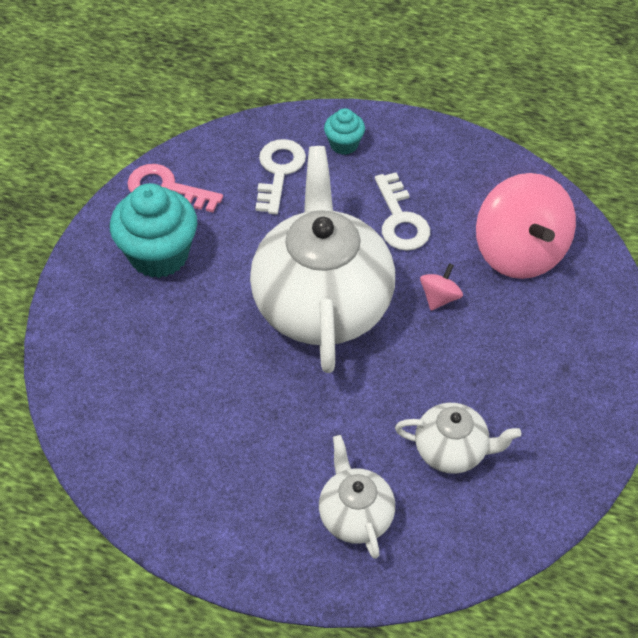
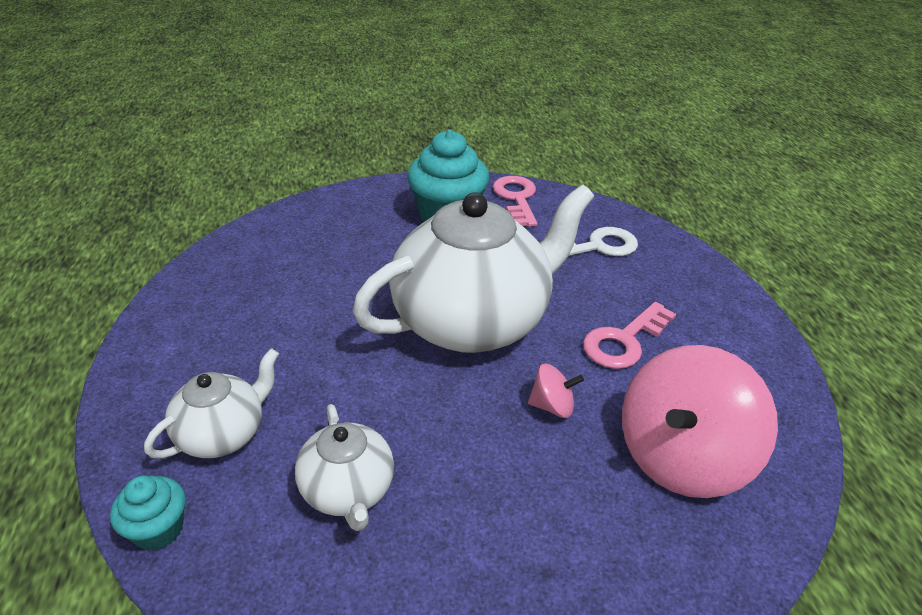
camera: 60 degrees right, 15 degrees down
turquoise cupcake [324,108,365,155] -> turquoise cupcake moved to [110,476,186,551]
white key [375,173,430,251] -> pink key [583,302,676,369]

